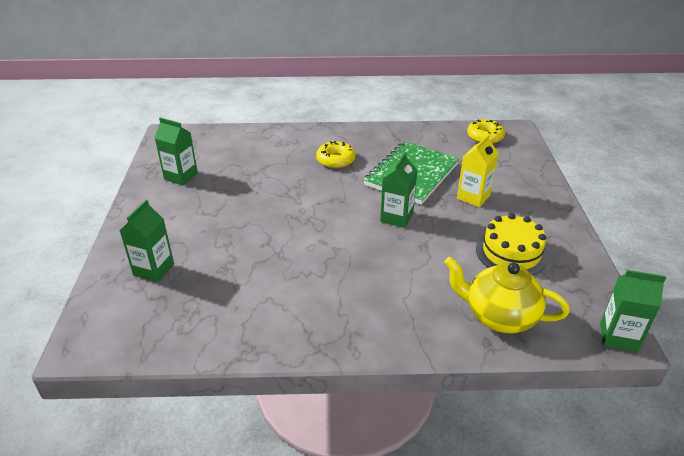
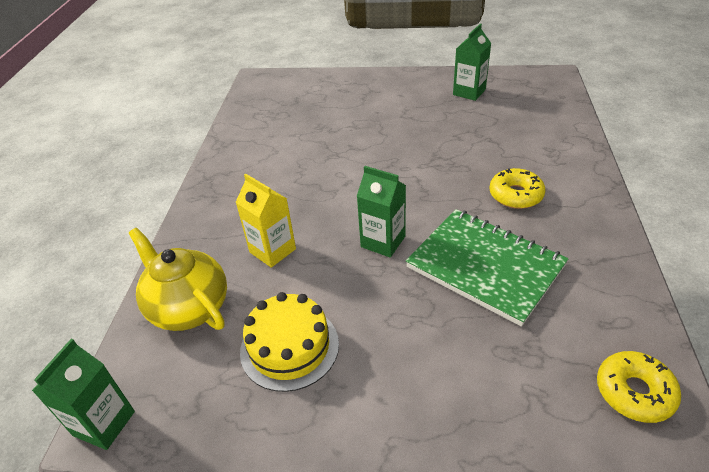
camera: 100 degrees right, 5 degrees up
green carton [120,200,174,282] -> none
yellow teapot [444,257,570,333] -> yellow teapot turned 75 degrees counterclockwise [129,228,227,331]
yellow carton [457,134,499,207] -> yellow carton moved to [235,174,296,268]

